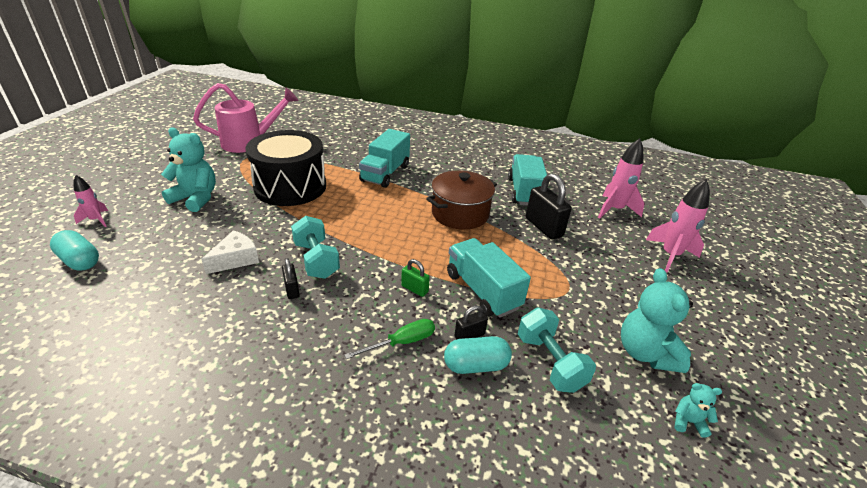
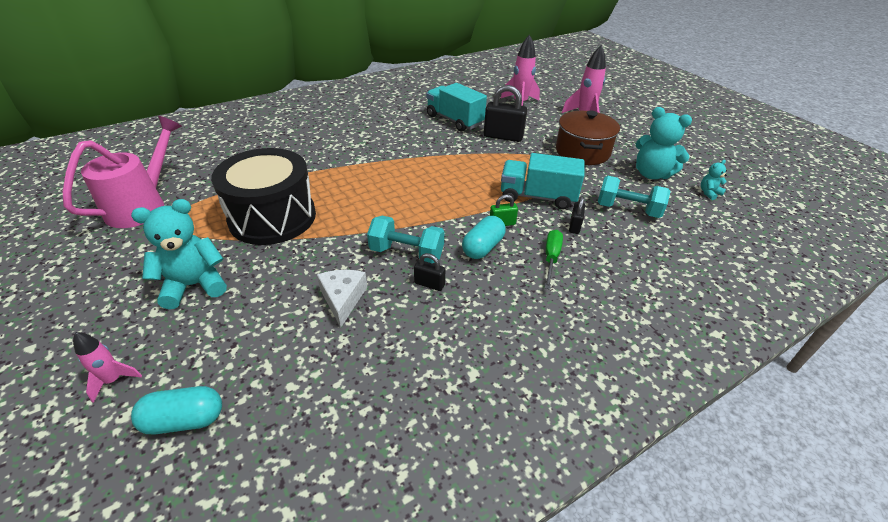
camera: 45 degrees left, 5 degrees up
turquoise truck [359,129,410,188] -> none
brown pot [426,170,497,230] -> brown pot moved to [556,111,620,165]
turquoise capsule [444,336,512,374] -> turquoise capsule moved to [462,216,506,259]

